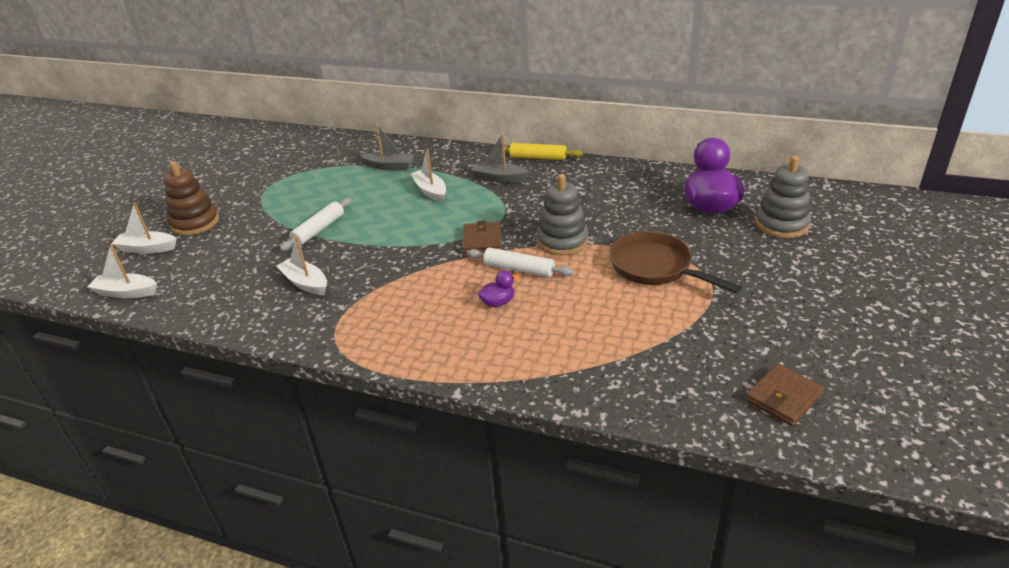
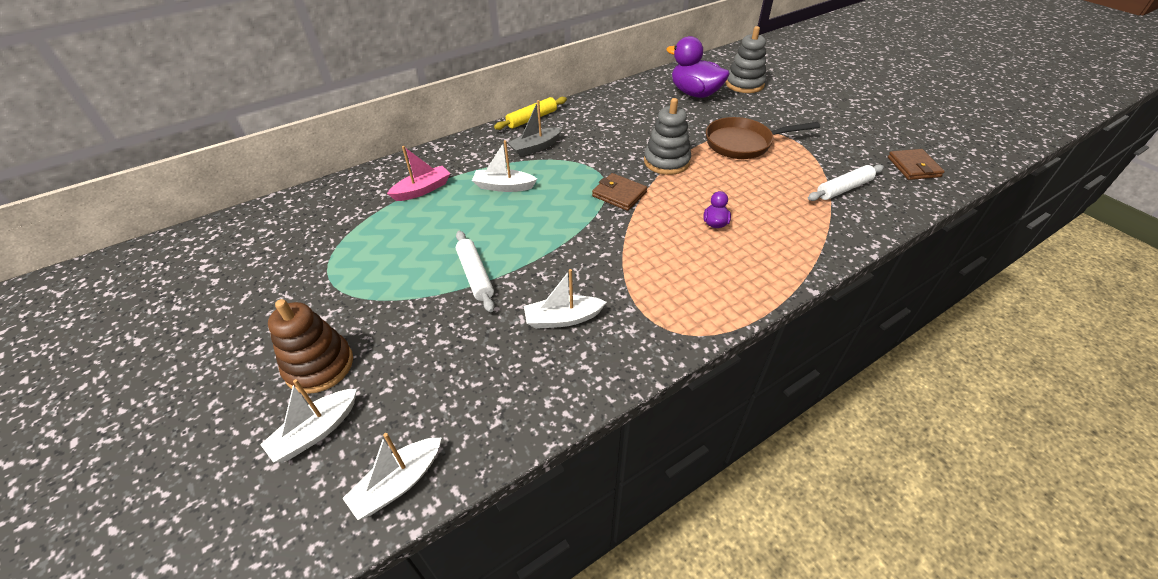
camera: 55 degrees left, 10 degrees up
grey boat [360,123,415,170] -> pink boat [387,146,450,201]
white rolling pin [467,247,574,278] -> white rolling pin moved to [808,164,884,201]

